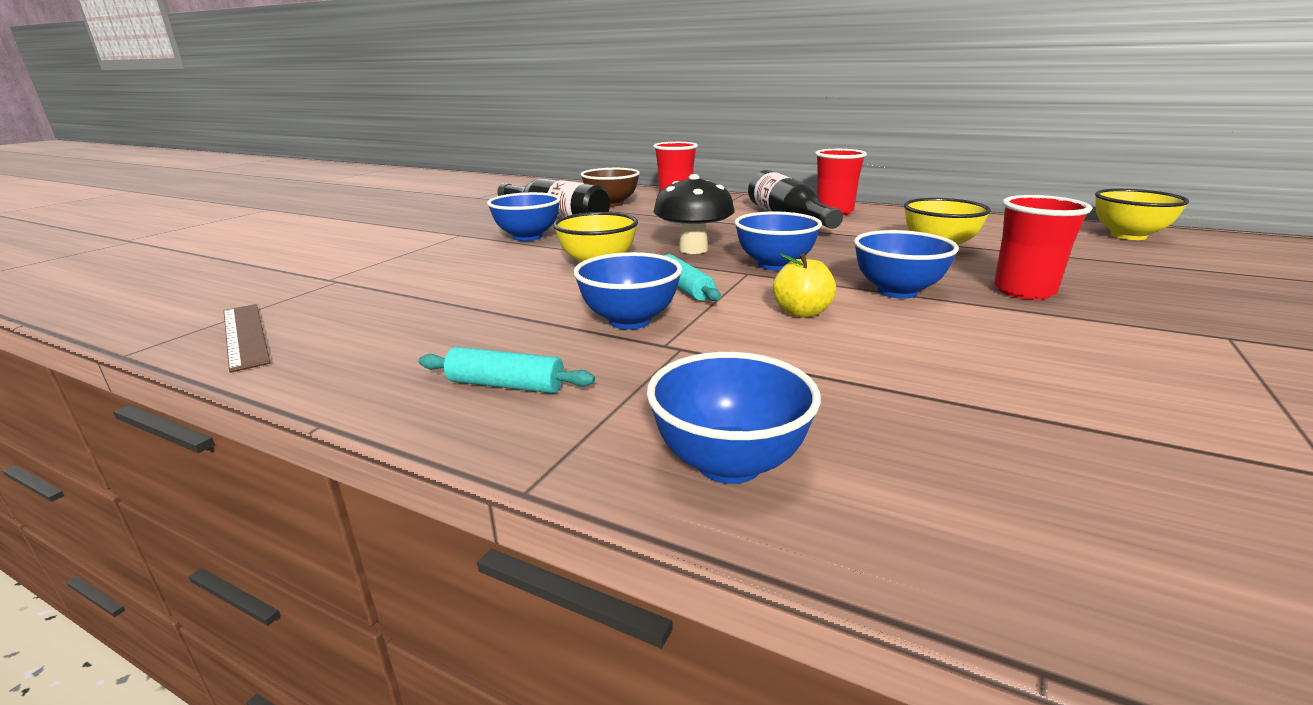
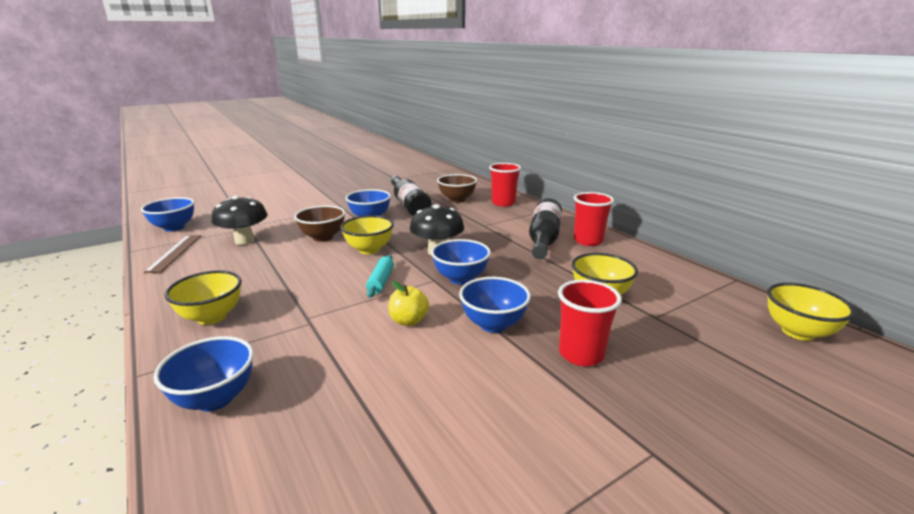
camera: 30 degrees right, 0 degrees up
turquoise rolling pin [419,347,595,393] -> yellow bowl [165,270,242,325]
blue bowl [573,252,682,330] -> blue bowl moved to [141,197,194,232]
none -> black mushroom [211,195,268,245]
none -> brown bowl [294,205,345,242]

